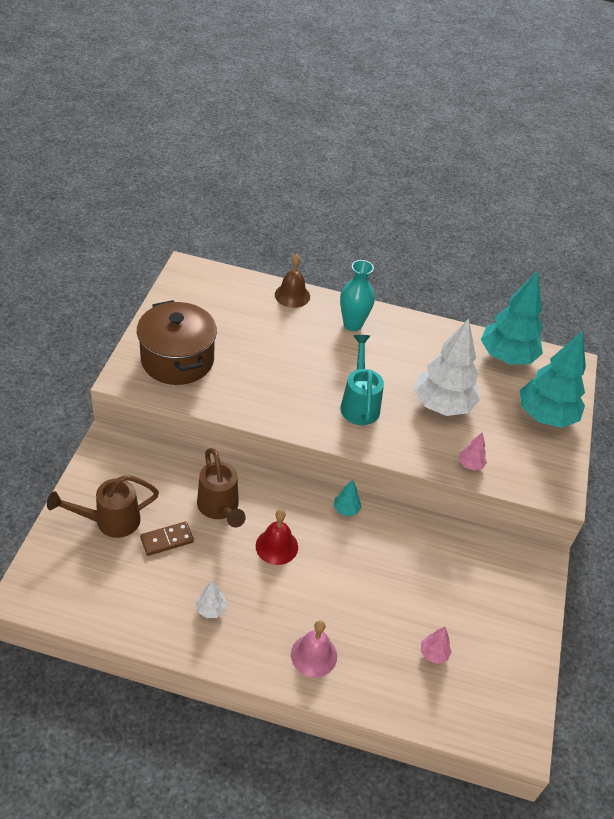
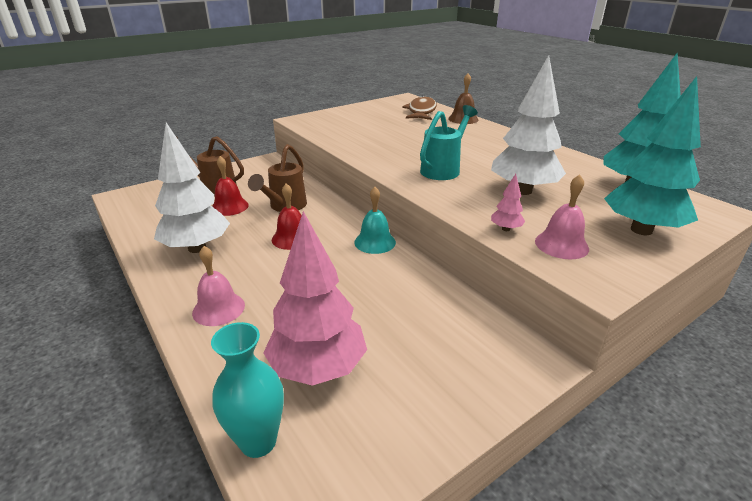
camera: 45 degrees right, 15 degrees down
brown pot [137,300,217,385] -> none
brown domino [140,522,194,556] -> red bell [212,156,249,216]
white tree [196,581,227,618] -> white tree [154,123,230,253], size x2.44
turquoise tree [334,479,362,516] -> turquoise bell [354,187,396,254]
turquoise vase [340,260,375,331] -> turquoise vase moved to [211,322,284,458]
pink tree [421,627,452,664] -> pink tree [263,211,367,386], size x2.44
none -> brown fish [402,96,437,120]
none -> pink bell [535,175,589,259]

